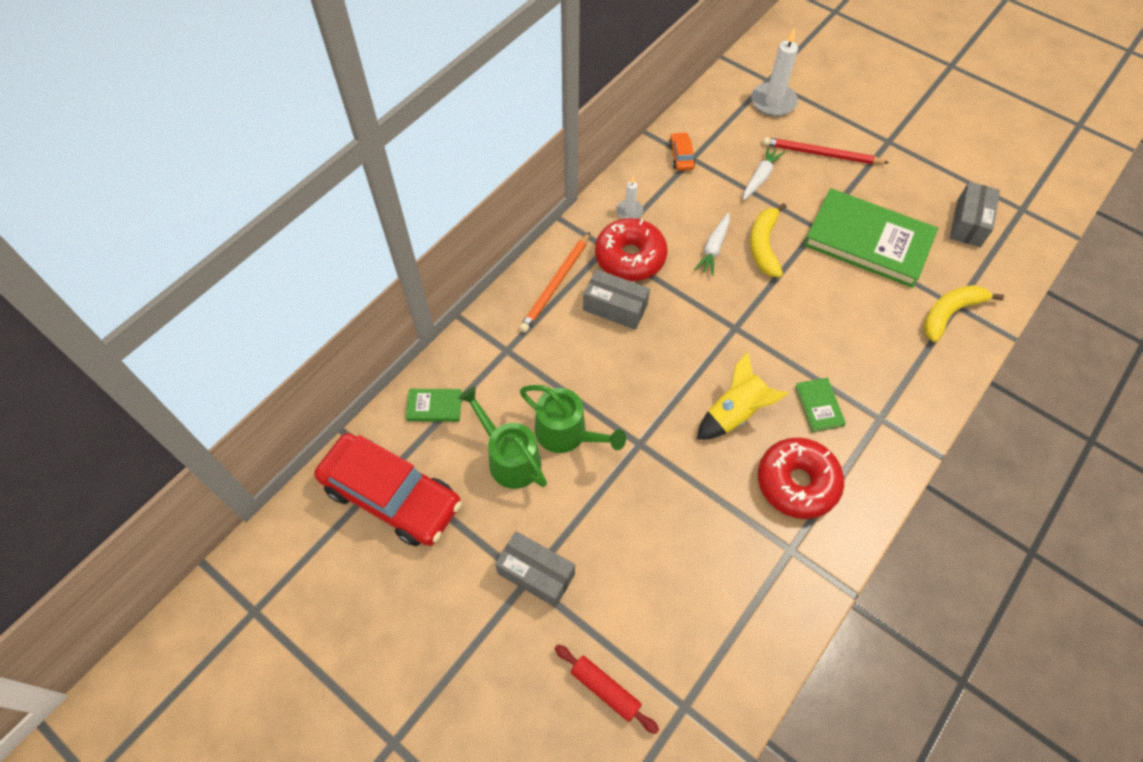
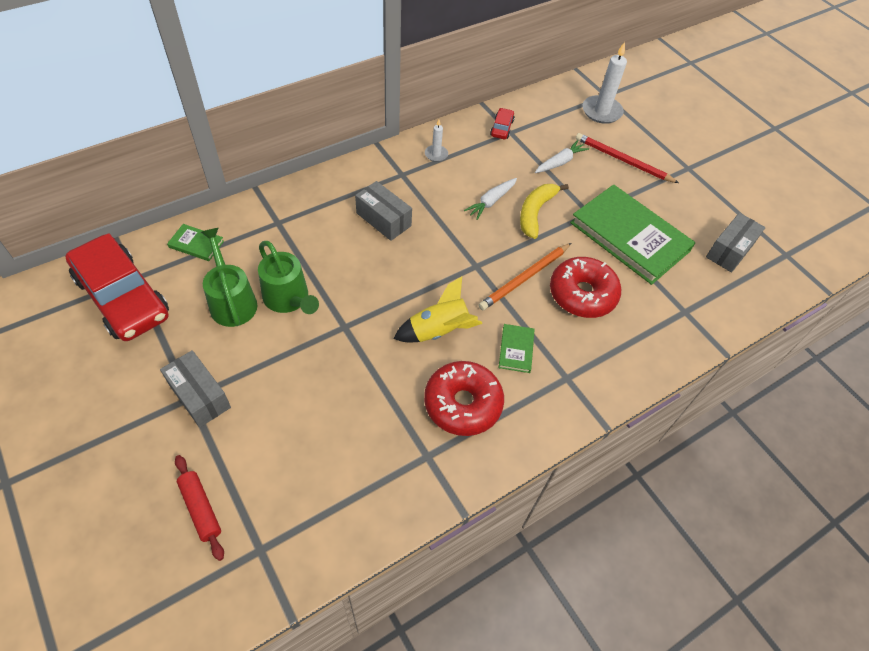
camera: 15 degrees right, 5 degrees down
orange pencil [519,232,590,333] -> orange pencil moved to [479,243,571,310]
red donut [595,218,667,281] -> red donut moved to [550,257,621,318]
orange car [669,132,696,171] -> red car [490,108,515,139]
yellow banana [924,285,1004,342] -> none

